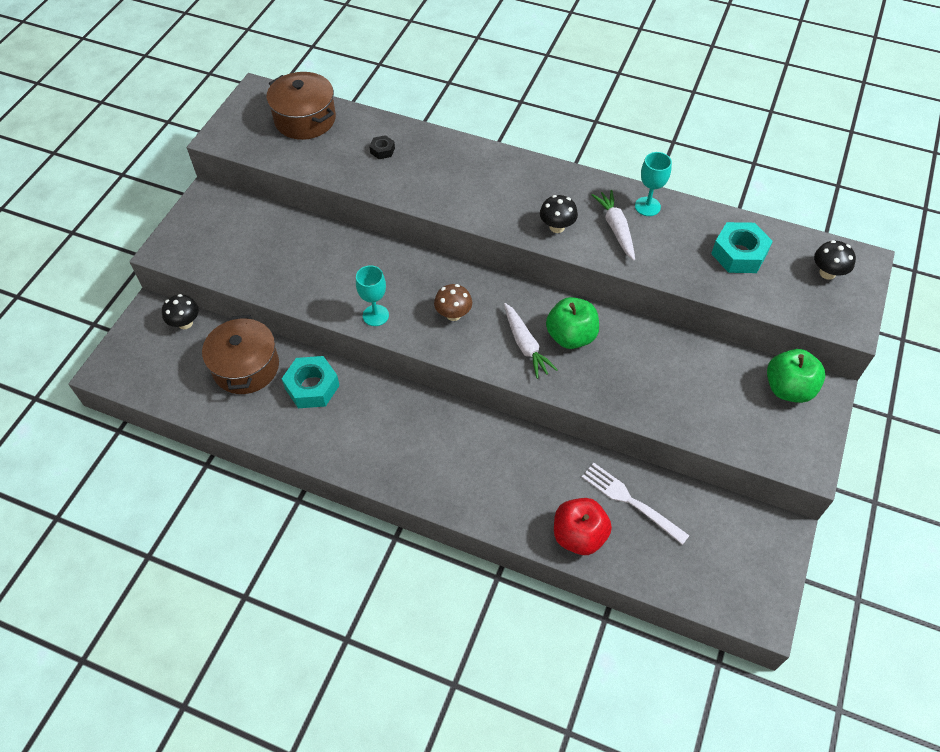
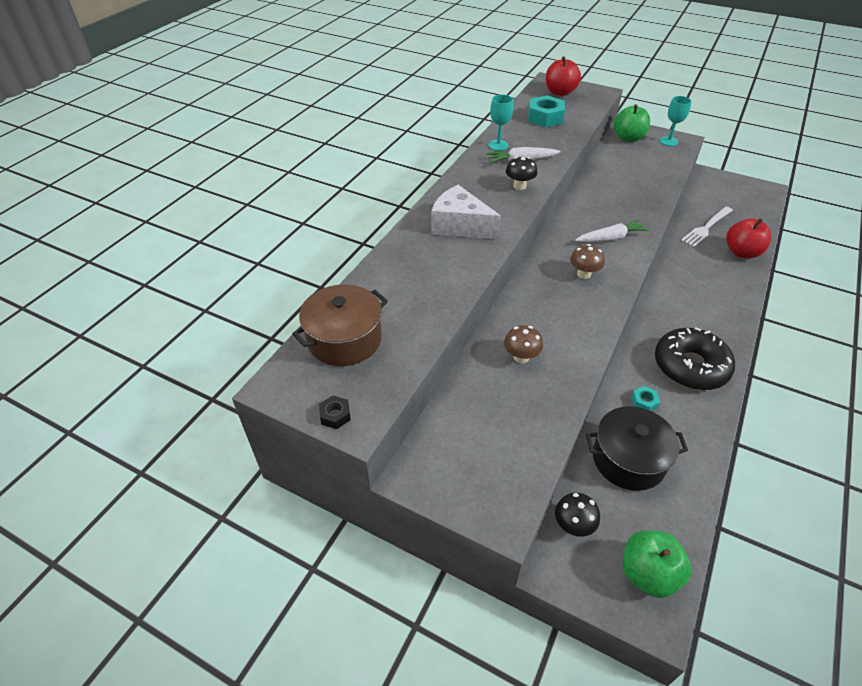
camera: 85 degrees left, 10 degrees down
brown pot [202,315,279,394] -> black pot [586,406,688,491]
turquoise nut [282,356,340,408] -> turquoise nut [631,386,660,411], size x0.50
turquoise goblet [356,265,389,326] -> turquoise goblet moved to [660,96,692,146]
black nut [369,135,395,159] -> black nut moved to [319,396,351,429]
green apple [546,297,599,349] -> green apple moved to [623,530,691,598]
black mushroom [814,240,856,280] -> red apple [546,56,581,96]
none -> white cheese [431,185,501,239]
none -> brown mushroom [504,325,543,363]
none -> black donut [655,327,735,390]

